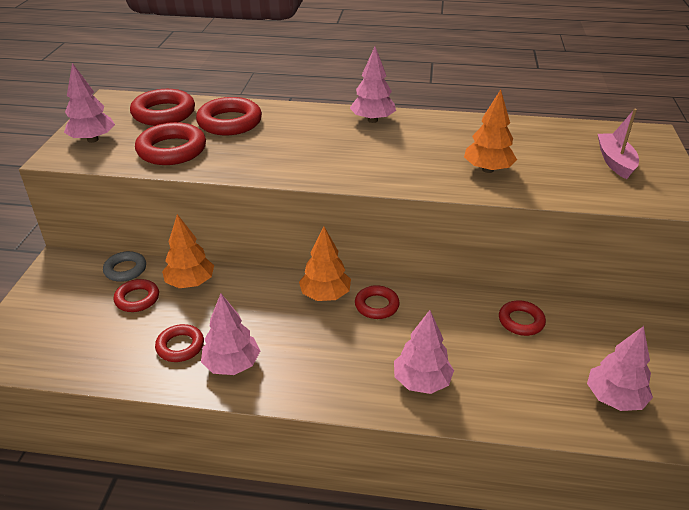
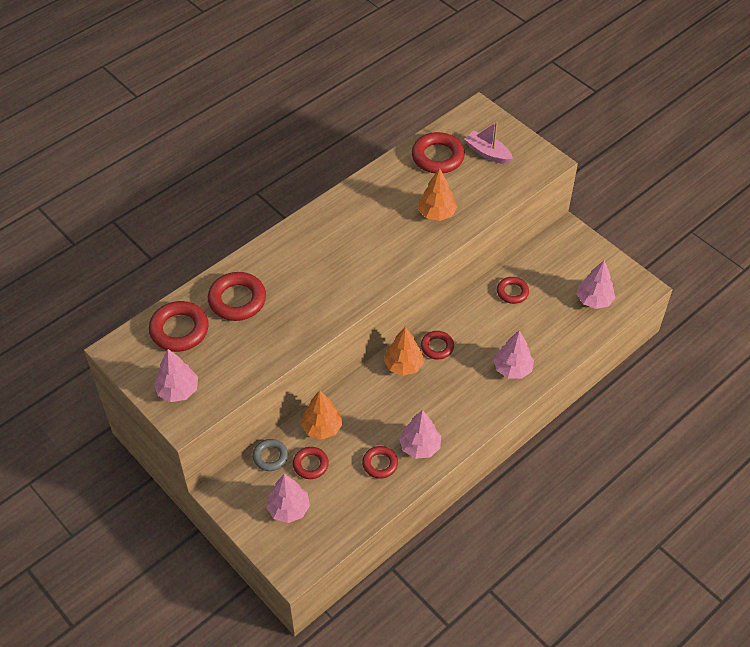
camera: 50 degrees left, 15 degrees up
red ring [135,122,206,165] -> red ring moved to [412,132,465,174]
pink tree [350,47,396,123] -> pink tree moved to [266,474,310,523]

